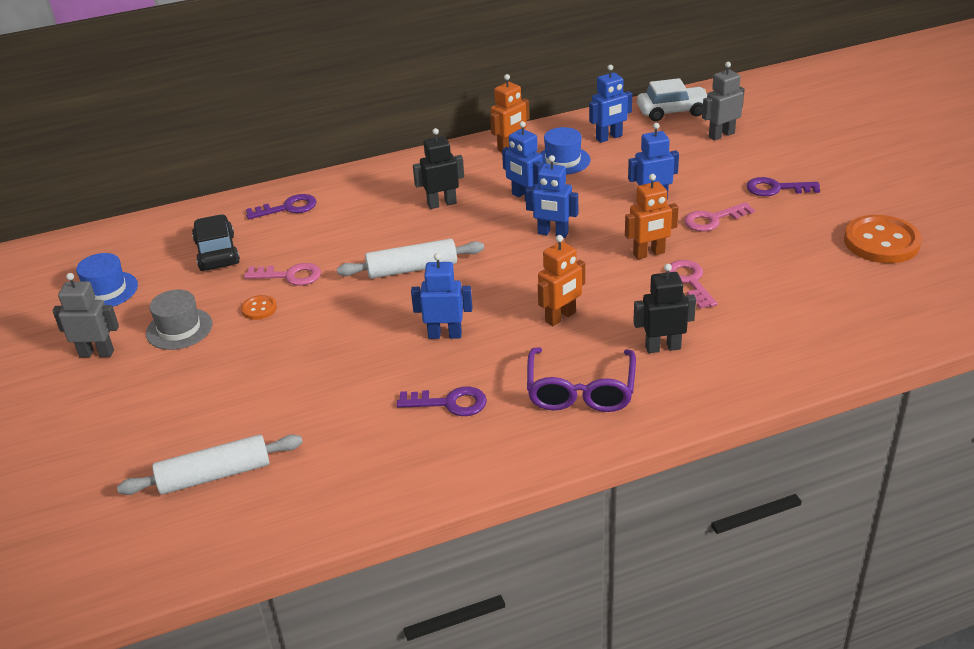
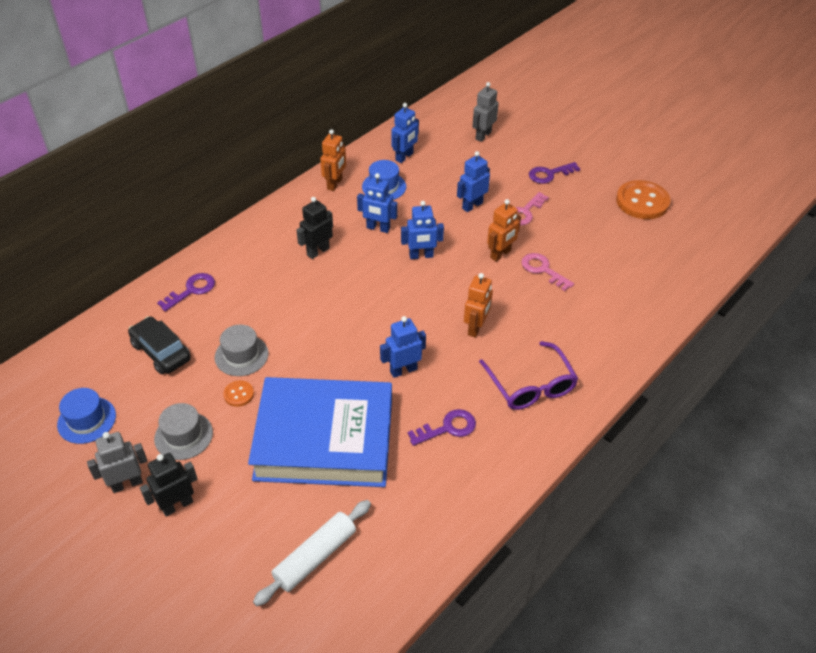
camera: 30 degrees left, 10 degrees up
pink key [244,263,321,286] -> grey hat [215,324,268,376]
white rolling pin [337,239,484,279] -> none
black robot [633,264,696,353] -> black robot moved to [140,453,197,517]
white car [637,78,707,121] -> none
none -> blue book [248,377,392,487]

